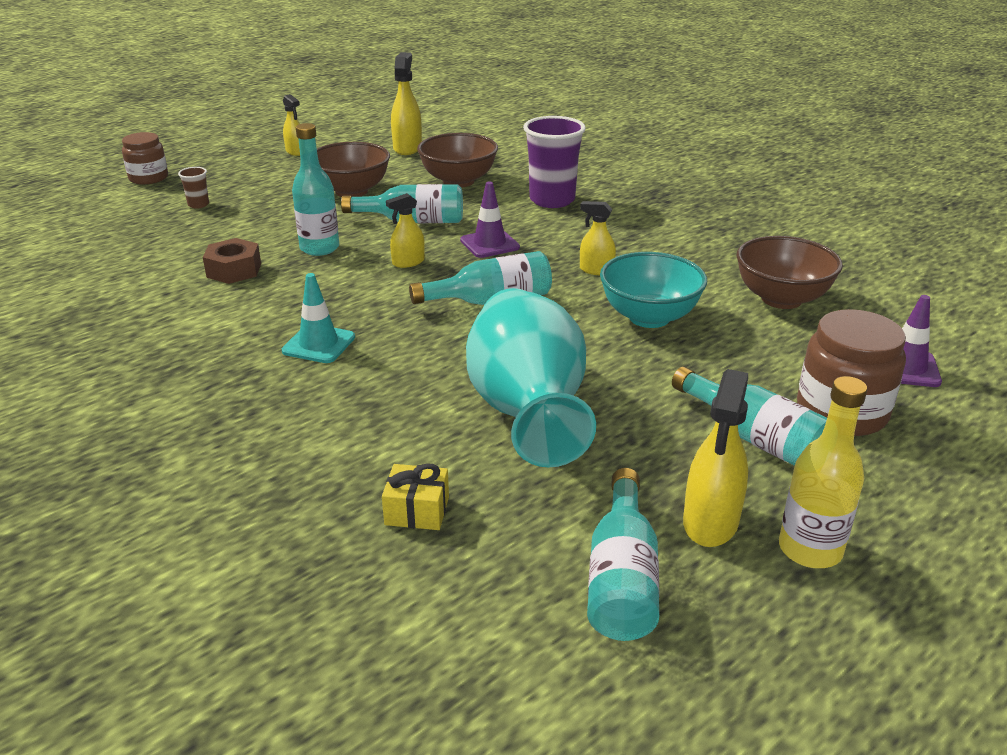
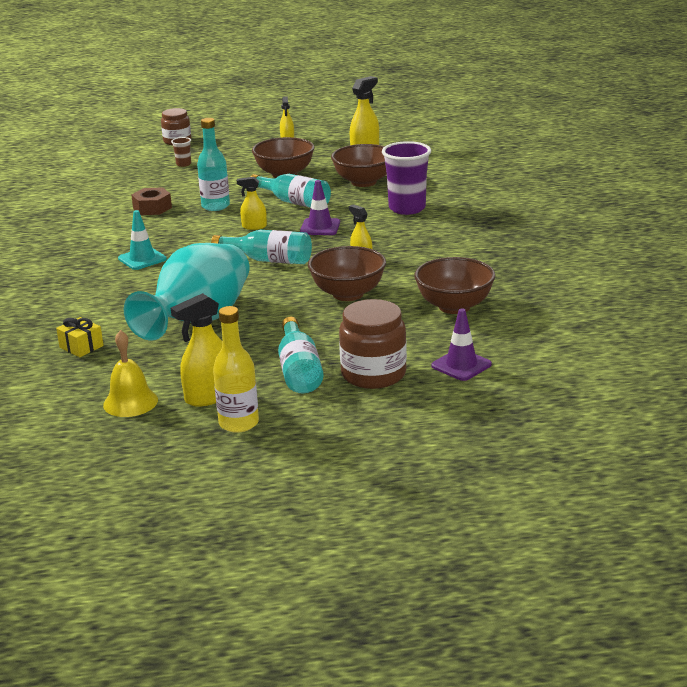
camera: 35 degrees right, 5 degrees down
turquoise bottle [587,468,660,641] -> yellow bell [103,330,158,417]
turquoise bowl [600,252,707,328] -> brown bowl [308,246,386,301]

